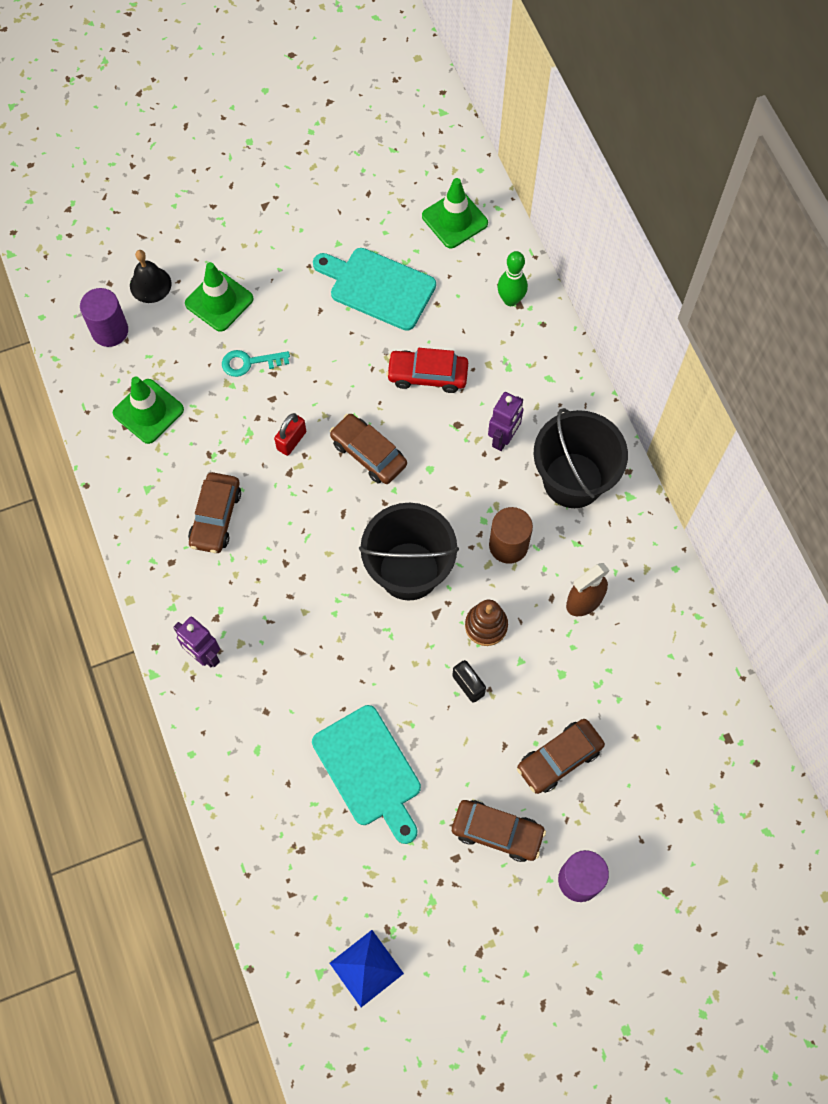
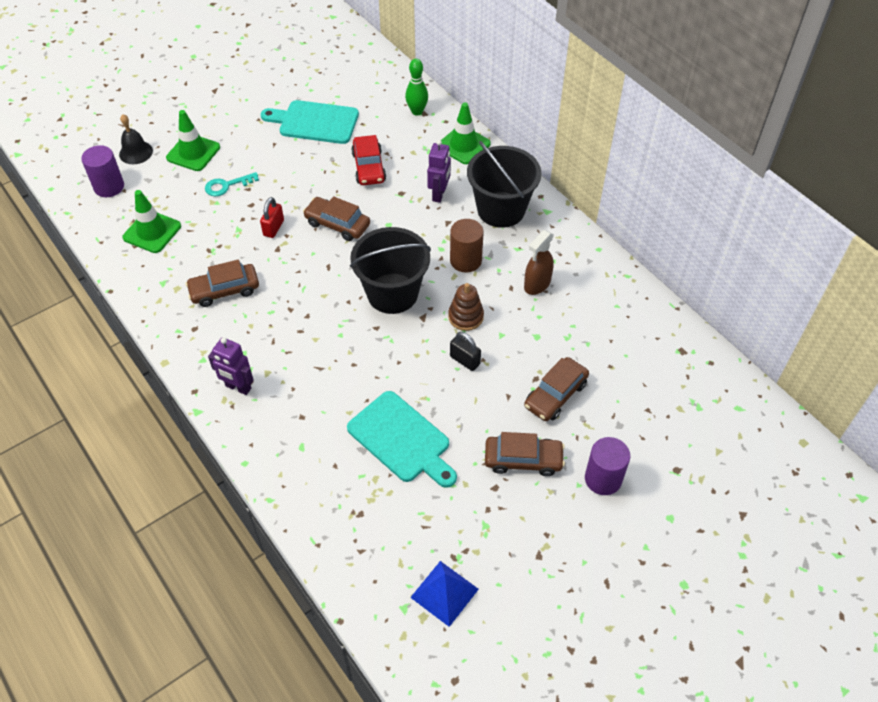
camera: 15 degrees left, 15 degrees down
brown car [188,472,241,553] -> brown car turned 75 degrees clockwise [186,260,259,307]
red car [386,348,468,393] -> red car turned 90 degrees counterclockwise [351,135,386,185]
green traffic cone [422,178,488,248] -> green traffic cone moved to [441,102,491,164]

